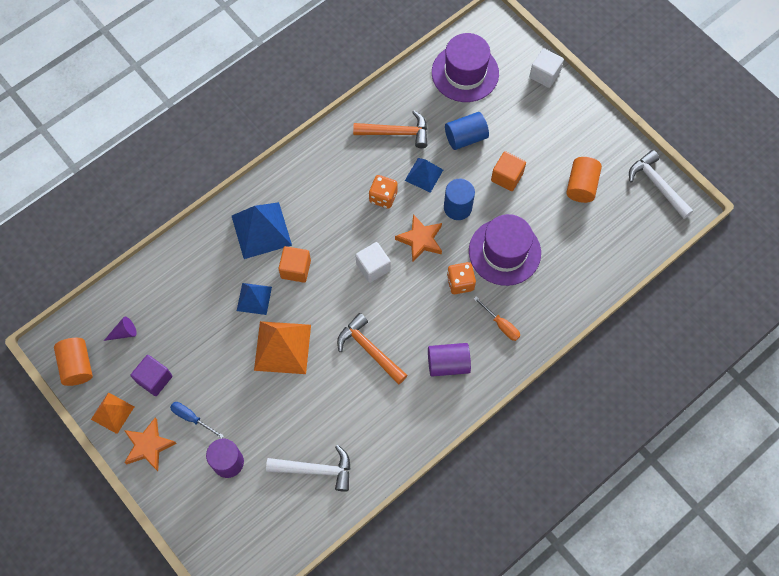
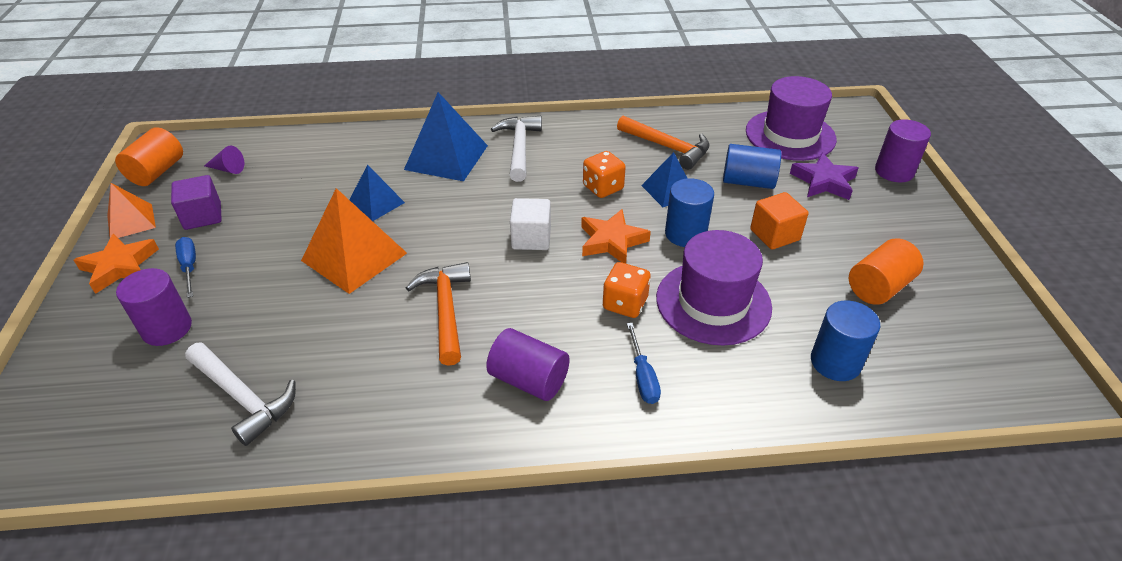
camera: 35 degrees right, 25 degrees down
orange cube [278,246,311,283] -> none
orange screwdriver [474,297,520,341] -> blue screwdriver [627,323,661,404]
white cube [529,48,564,88] -> purple cylinder [875,119,931,182]
white hammer [629,150,693,219] -> white hammer moved to [491,116,542,182]
none -> purple star [790,152,858,200]
none -> blue cylinder [811,300,880,381]

